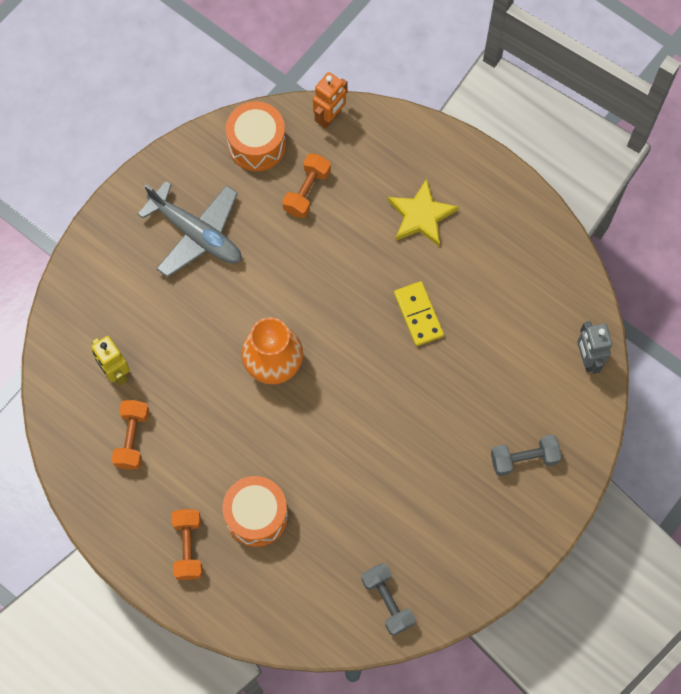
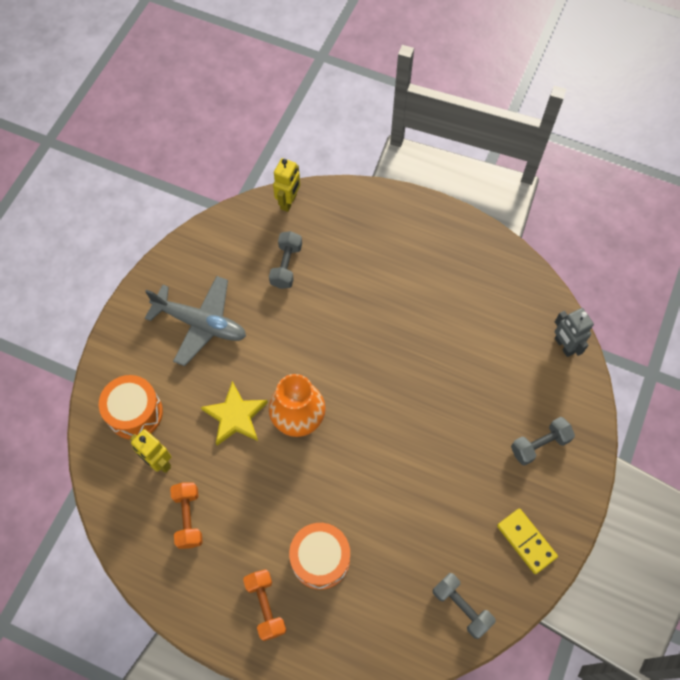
camera: 15 degrees left, 5 degrees down
orange drum [226,102,286,171] -> orange drum moved to [99,375,163,439]
orange dumbbell [282,153,331,218] -> grey dumbbell [269,231,302,289]
orange robot [313,72,348,129] -> yellow robot [273,158,300,212]
yellow star [388,179,459,246] -> yellow star moved to [201,381,268,445]
yellow domino [394,281,444,346] -> yellow domino moved to [497,508,558,574]

